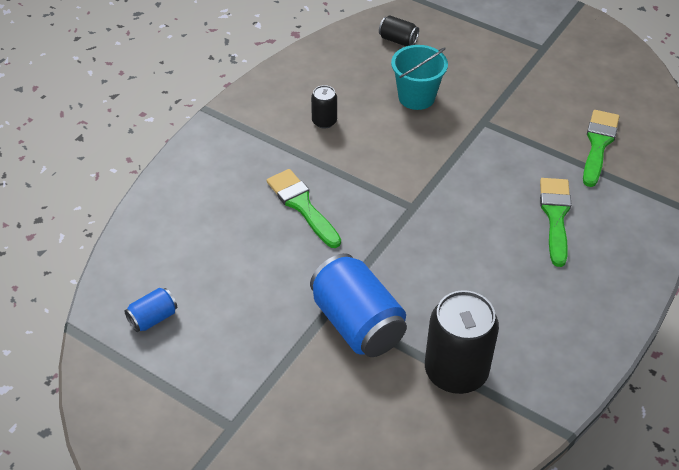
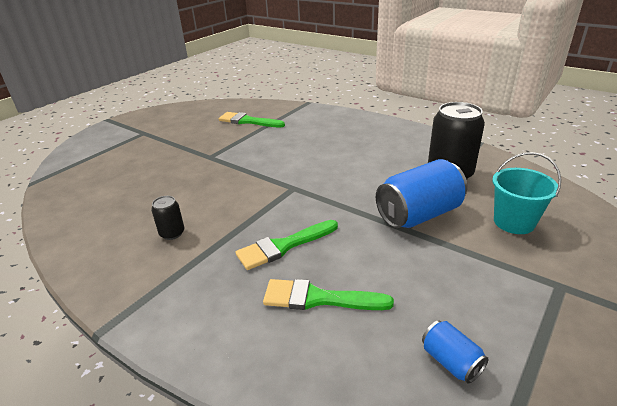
camera: 85 degrees left, 15 degrees down
black can [379,15,419,46] -> none
turquoise bucket [391,45,448,110] -> turquoise bucket moved to [492,152,562,234]
green brush [540,178,571,267] -> green brush moved to [263,279,394,310]

